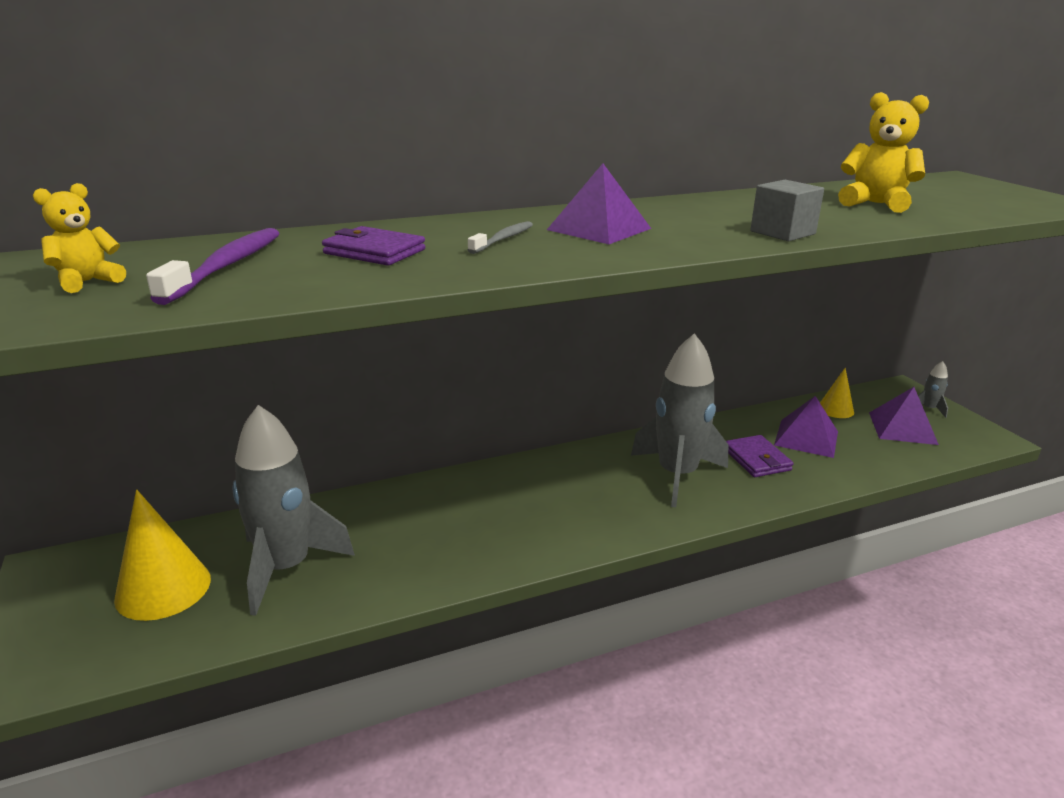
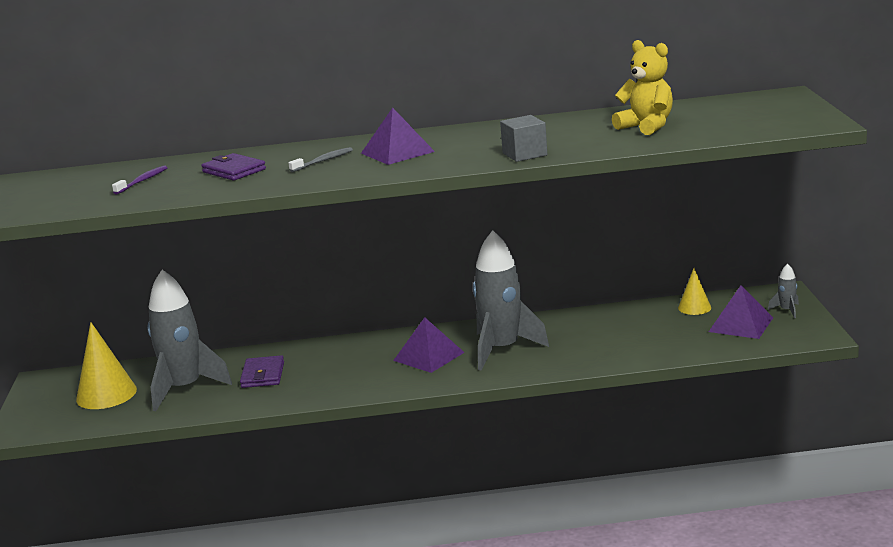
camera: 20 degrees right, 5 degrees down
yellow teddy bear [33,183,126,293] -> none
purple toothbrush [146,228,280,305] -> purple toothbrush [112,166,167,194], size x0.59
purple wallet [726,435,793,477] -> purple wallet moved to [240,355,284,388]
purple pyramid [774,396,838,458] -> purple pyramid moved to [393,317,465,373]

